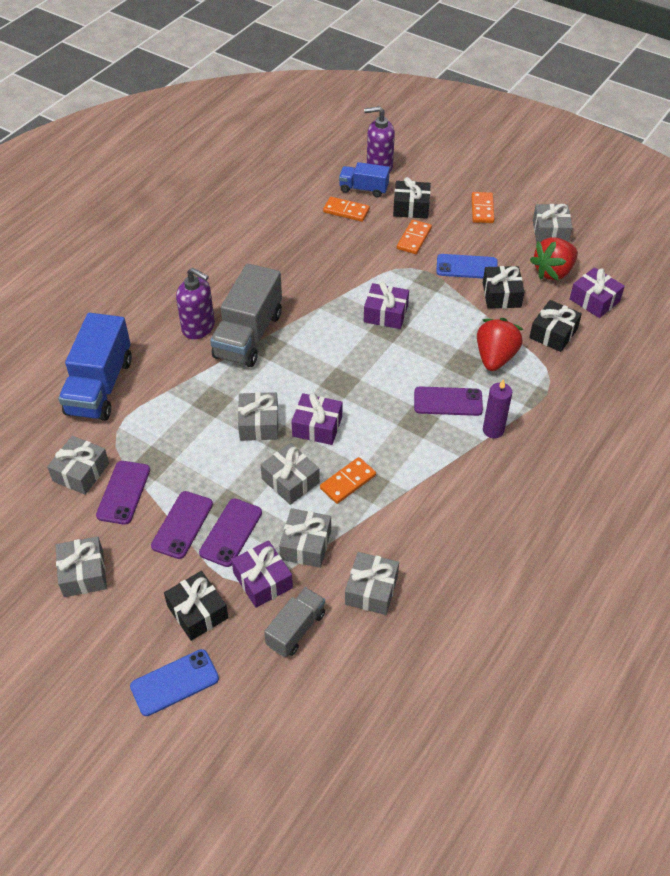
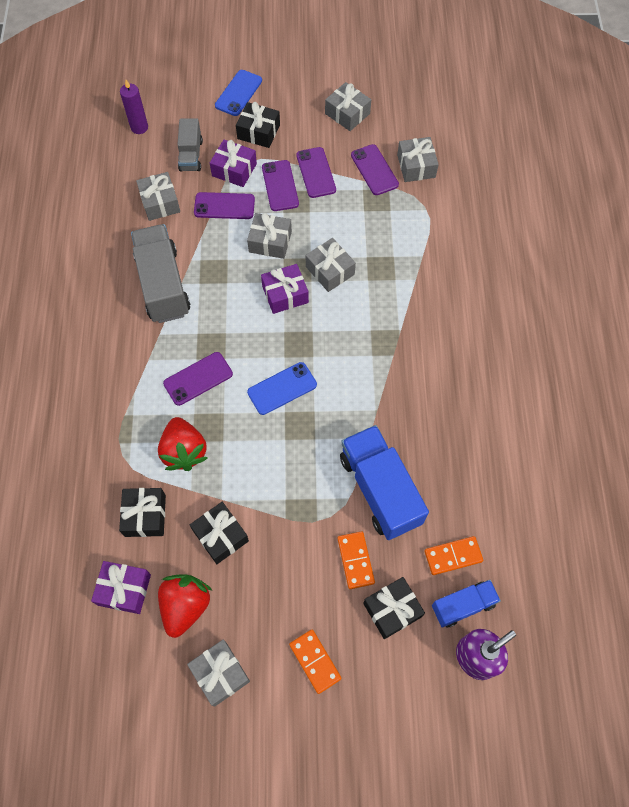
camera: 145 degrees right, 15 degrees up
blue truck [58,313,132,421] -> blue truck moved to [340,425,429,540]
purple soap dispenser [176,268,215,340] -> none
grey truck [210,263,282,367] -> grey truck moved to [131,224,191,323]
grey gift [279,508,331,568] -> purple phone [194,192,255,219]
orange domino [320,457,376,504] -> none
purple gift [364,282,409,329] -> none
blue phone [436,254,498,279] -> blue phone moved to [247,362,317,415]
purple candle [483,379,512,438] -> purple candle moved to [120,80,148,134]

